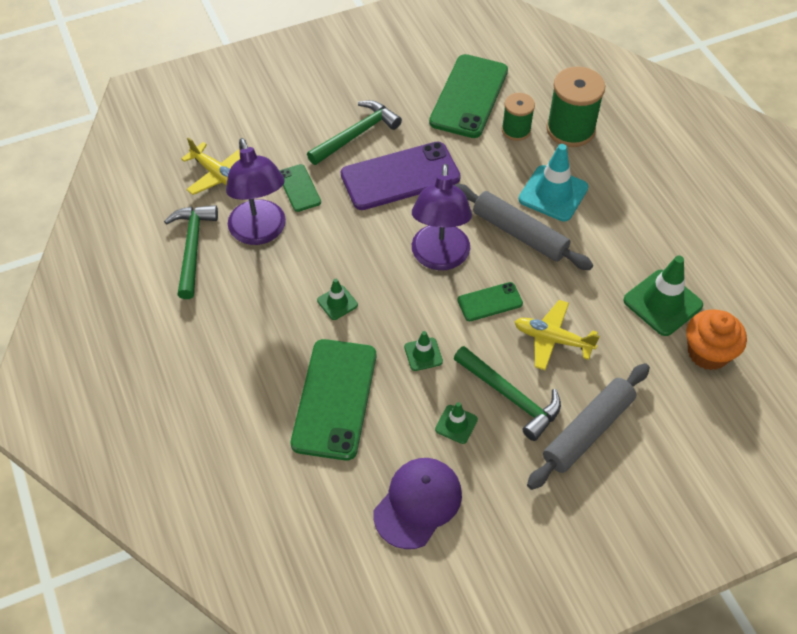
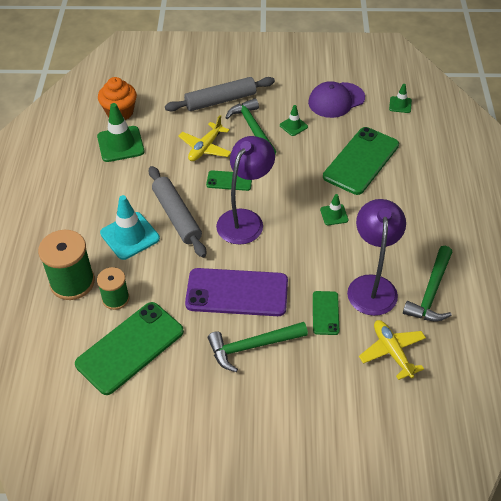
camera: 155 degrees left, 5 degrees down
green traffic cone [404,331,443,371] -> green traffic cone moved to [389,84,412,113]
yellow plane [515,300,600,370] -> yellow plane turned 75 degrees clockwise [178,115,231,161]

